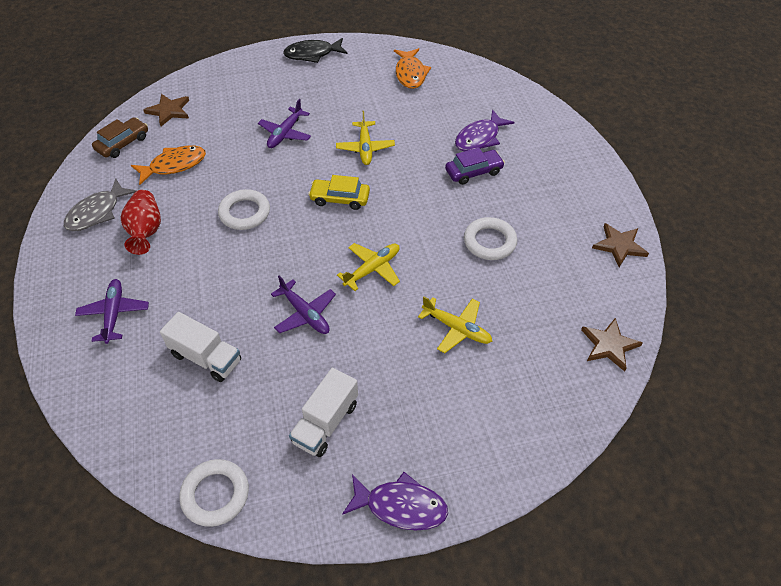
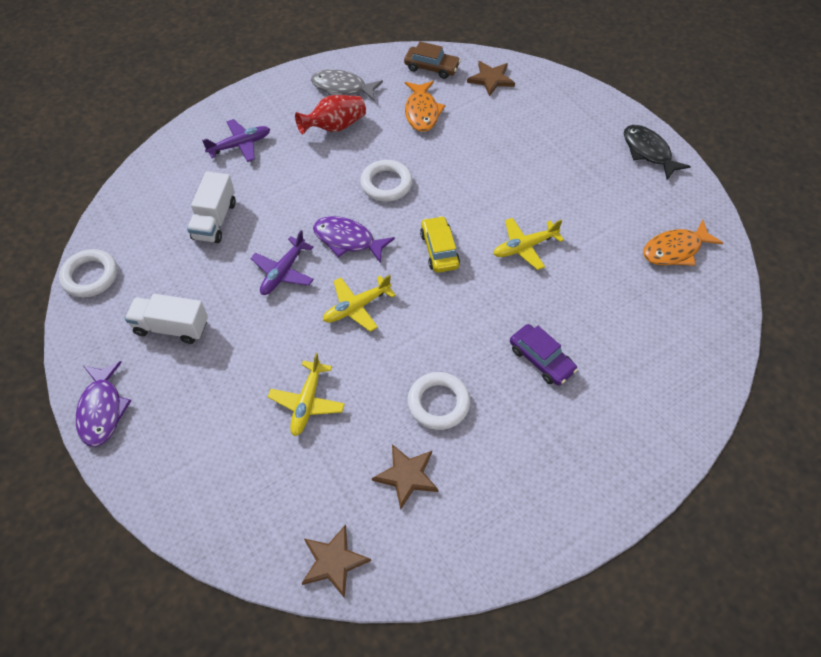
camera: 70 degrees right, 5 degrees up
orange fish [131,145,206,185] -> orange fish turned 45 degrees clockwise [405,81,446,132]
purple plane [258,99,311,148] -> none
yellow plane [337,243,400,291] -> yellow plane turned 120 degrees clockwise [323,275,396,332]
purple fish [455,110,514,151] -> purple fish moved to [313,216,395,263]
brown star [592,223,649,267] -> brown star moved to [372,444,439,509]

